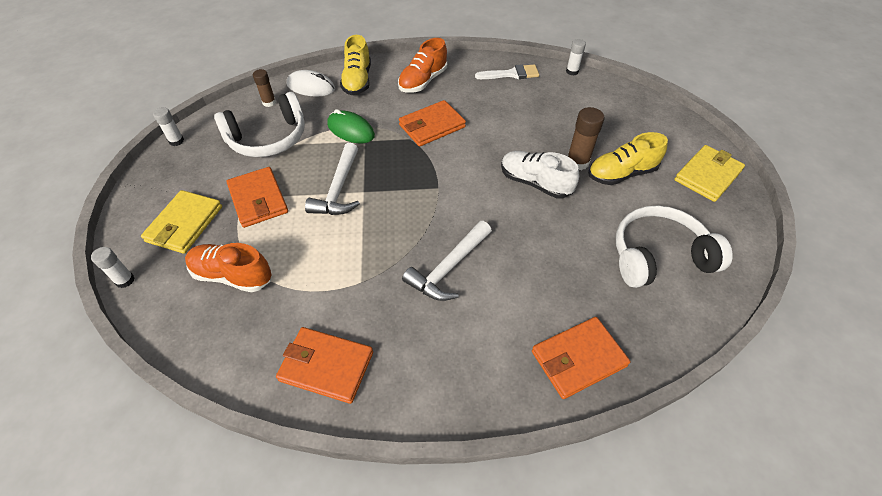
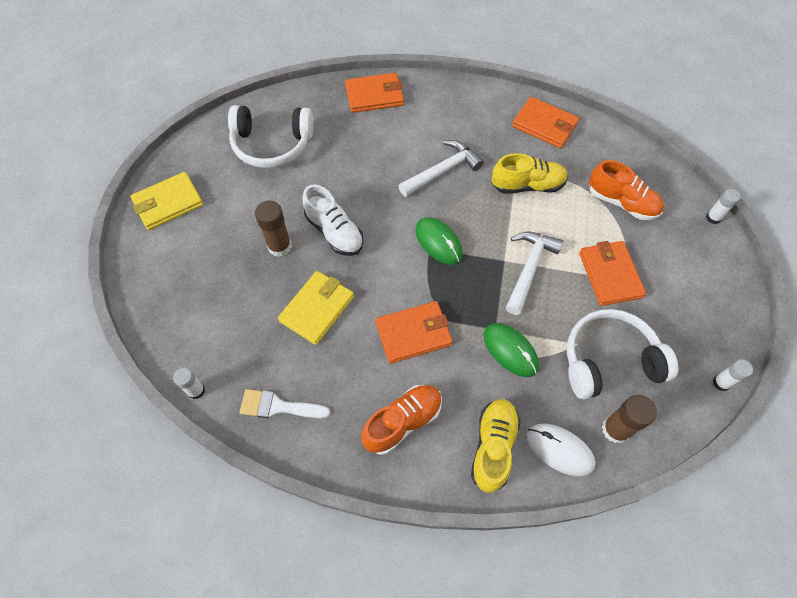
camera: 165 degrees left, 10 degrees up
yellow wallet [141,190,222,254] -> yellow wallet moved to [278,271,354,345]
brown glue stick [253,69,276,107] -> brown glue stick [602,395,657,444], size x1.56
yellow shoe [588,132,668,185] -> yellow shoe moved to [492,153,568,194]
none -> green mouse [415,217,463,265]

